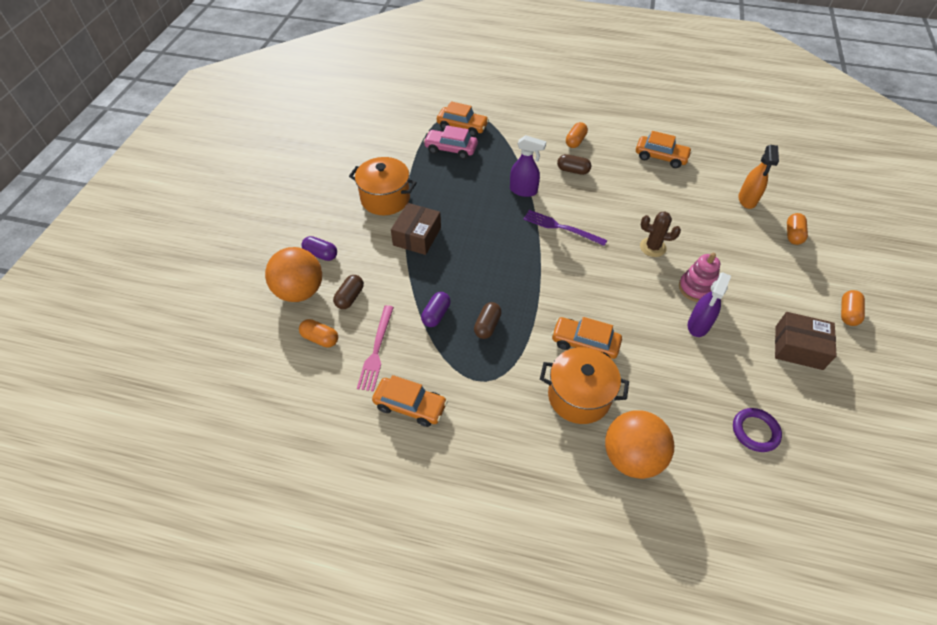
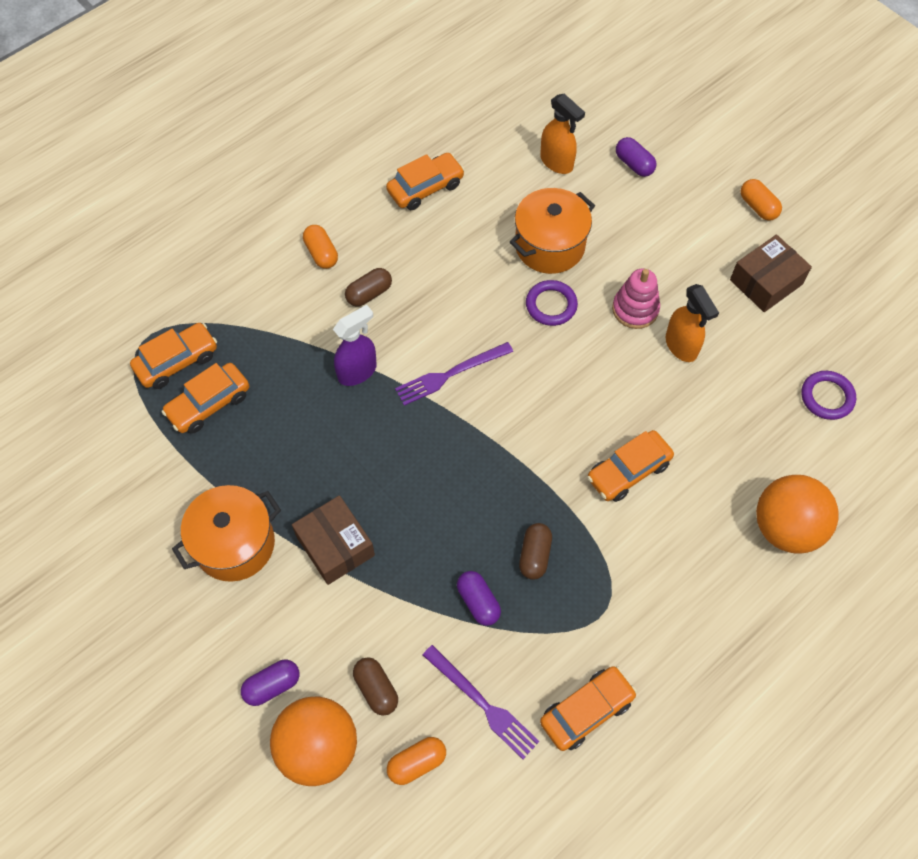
camera: 55 degrees left, 10 degrees up
pink fork [357,305,394,391] -> purple fork [423,645,539,759]
pink car [423,125,478,159] -> orange car [162,363,249,434]
brown capsule [474,302,502,339] -> brown capsule turned 45 degrees clockwise [519,523,552,580]
orange pot [540,347,629,424] -> orange pot moved to [510,188,595,274]
brown cactus [640,212,681,257] -> purple ring [526,280,578,326]
purple spray bottle [688,272,731,337] -> orange spray bottle [666,284,719,362]
orange capsule [787,213,808,245] -> purple capsule [616,137,656,177]

